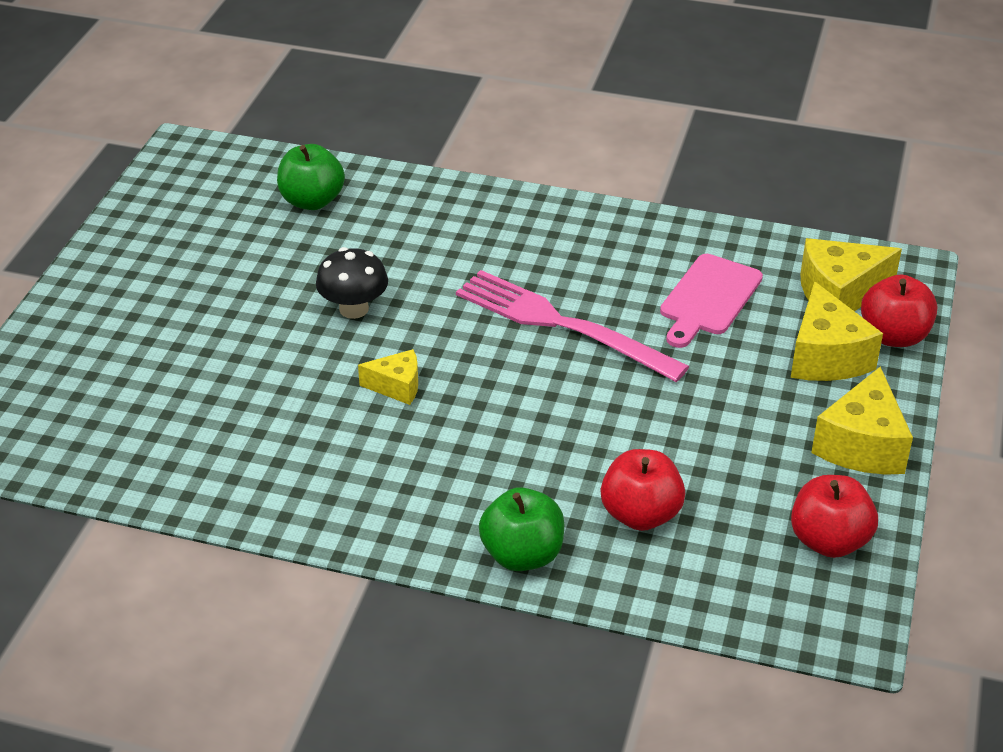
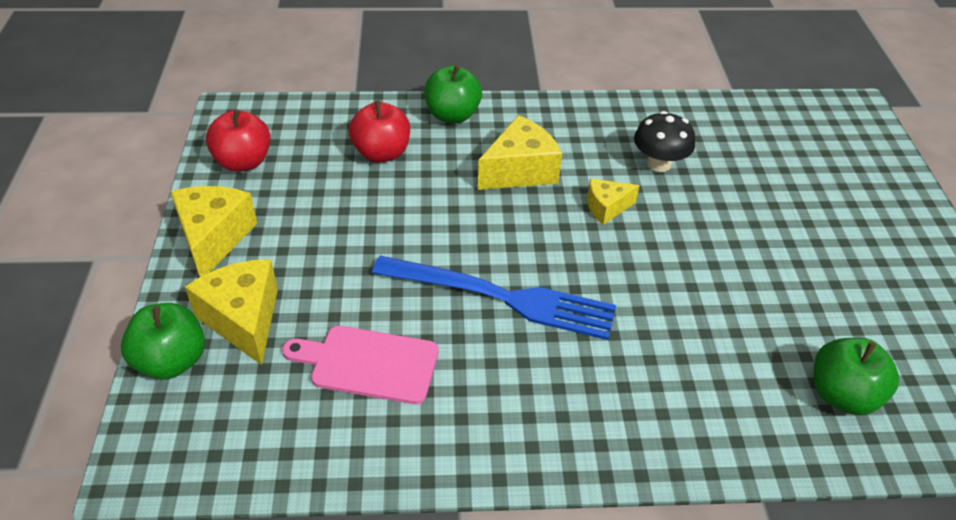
camera: 160 degrees right, 5 degrees up
black mushroom [316,247,388,319] -> black mushroom moved to [634,111,695,172]
pink fork [456,270,689,382] -> blue fork [372,256,616,340]
pink cutting board [660,254,763,348] -> pink cutting board turned 90 degrees counterclockwise [282,326,438,404]
yellow cheese [800,238,902,311] -> yellow cheese moved to [478,115,562,190]
red apple [861,275,937,347] -> green apple [121,303,205,380]

